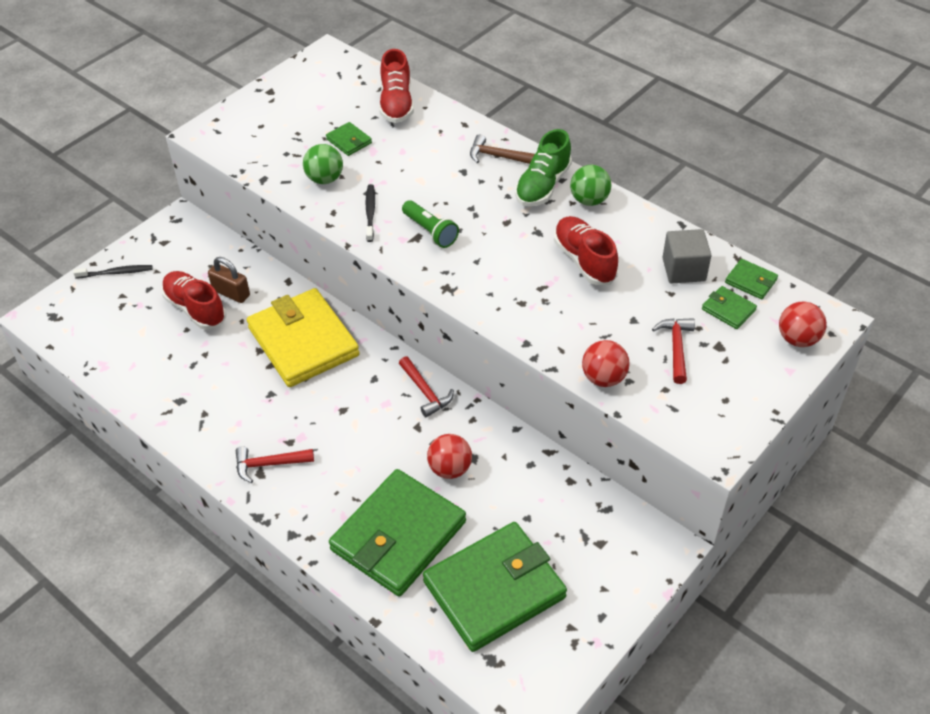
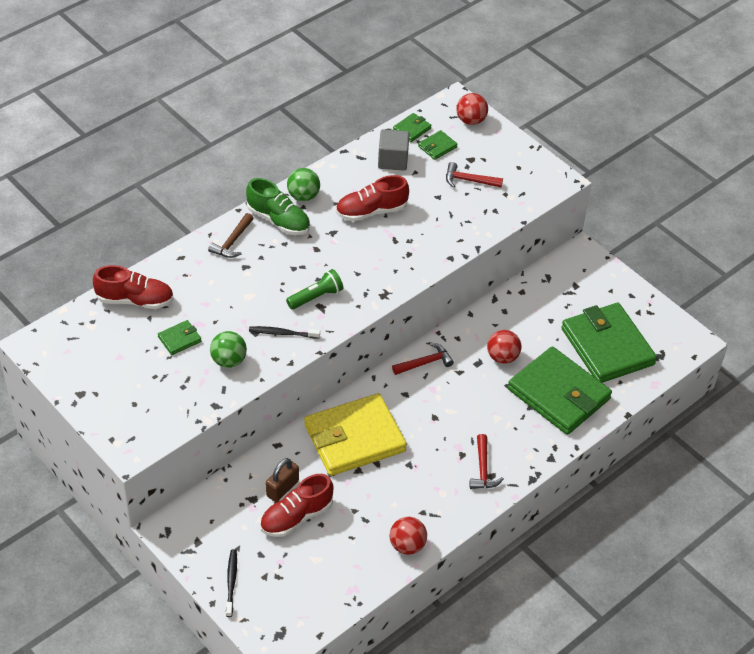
camera: 85 degrees left, 0 degrees up
red ball [582,340,630,387] -> red ball moved to [390,517,427,555]

